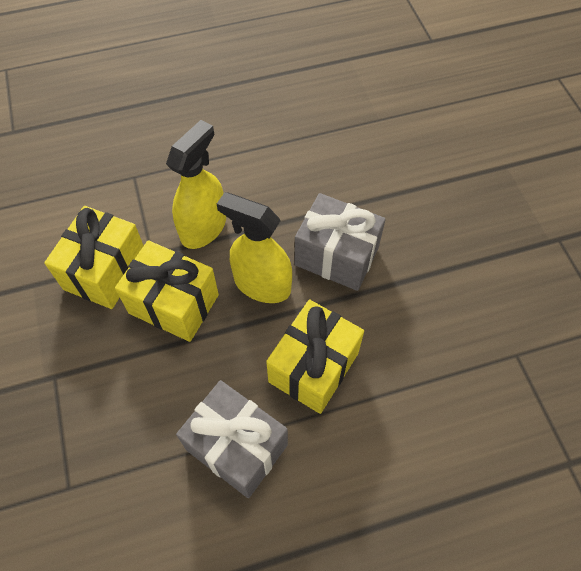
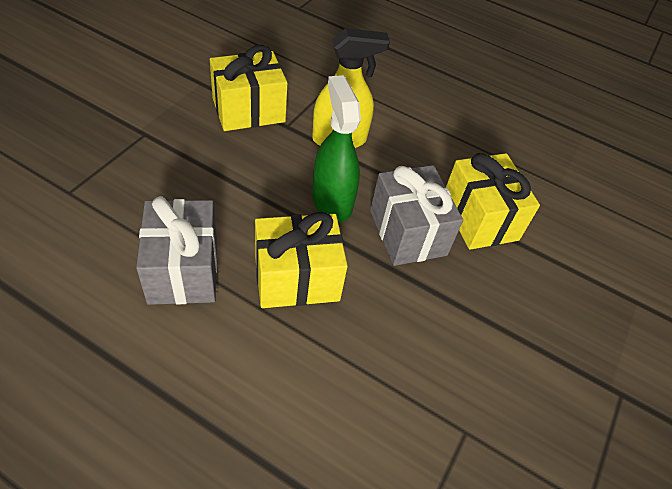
camera: 40 degrees right, 10 degrees down
yellow gift [115,240,219,342] -> yellow gift moved to [446,153,540,250]
yellow spray bottle [217,192,292,303] -> green spray bottle [312,75,361,222]

